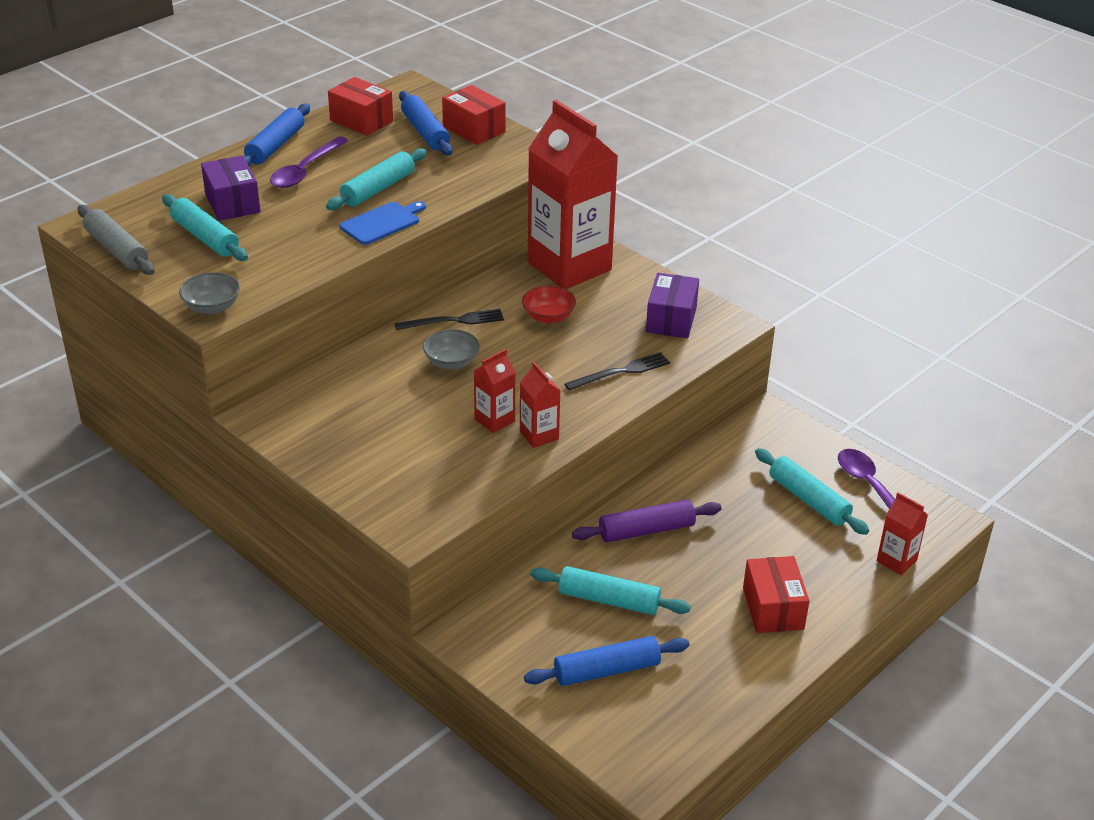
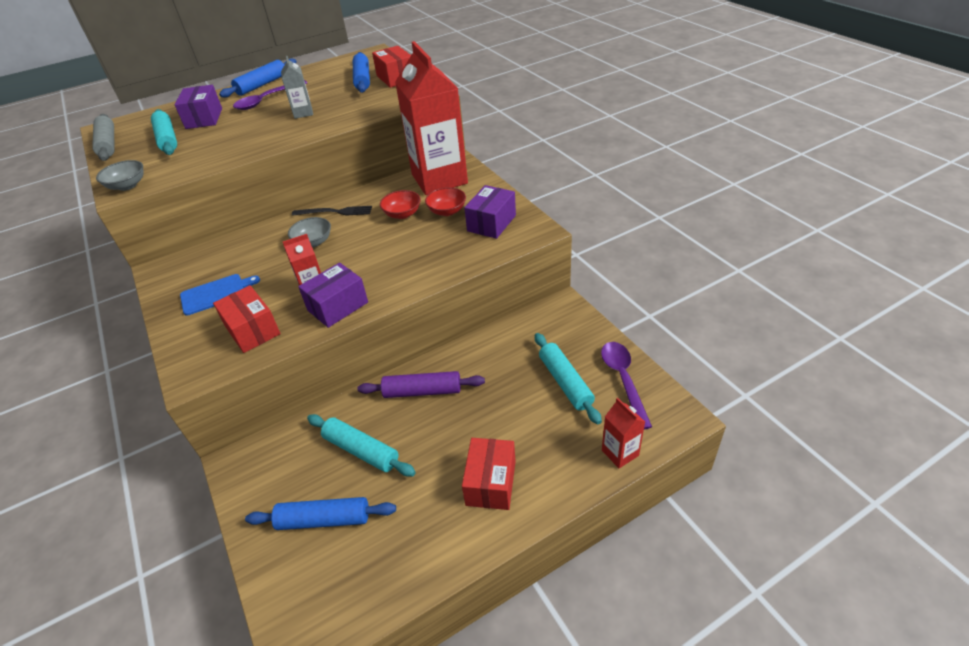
camera: 20 degrees right, 5 degrees up
turquoise rolling pin [326,148,427,210] -> grey carton [281,56,313,119]
red box [328,77,393,136] -> red box moved to [213,285,281,353]
blue cutting board [339,201,426,245] -> blue cutting board moved to [180,274,260,316]
red carton [520,362,561,448] -> purple box [298,263,368,328]
black fork [565,352,670,391] -> none
none -> red bowl [425,187,466,216]

